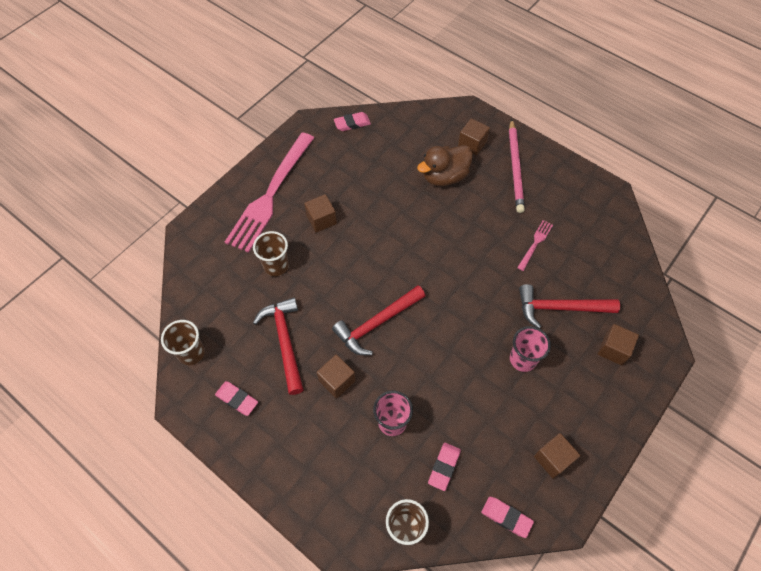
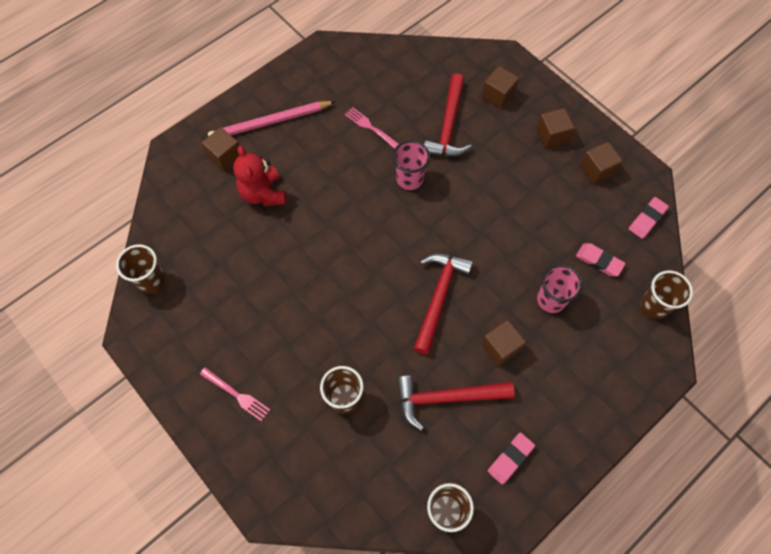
camera: 80 degrees left, 5 degrees up
pink fork [225,132,314,253] -> pink fork [200,367,270,421], size x0.41
brown cube [304,194,337,233] -> brown cube moved to [536,108,575,149]
red hammer [332,285,425,355] -> red hammer turned 135 degrees counterclockwise [414,253,473,355]
pink eraser [334,112,371,131] -> brown cup [116,244,165,294]
brown duck [417,145,473,186] -> red teddy bear [233,145,286,206]
pink pencil [509,119,525,213] -> pink pencil turned 150 degrees clockwise [208,101,336,137]
pink cup [510,326,551,372] -> pink cup moved to [393,140,430,190]

